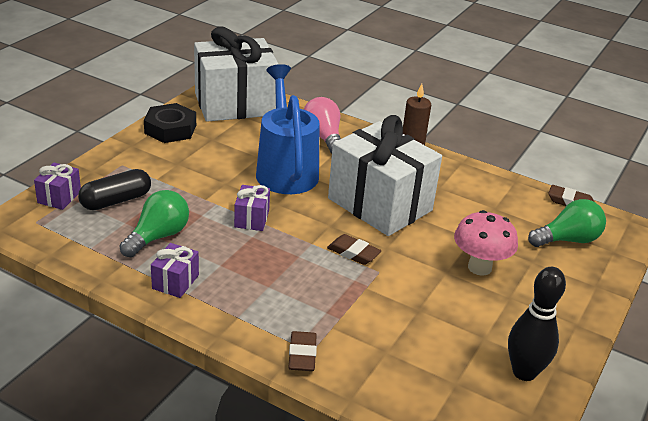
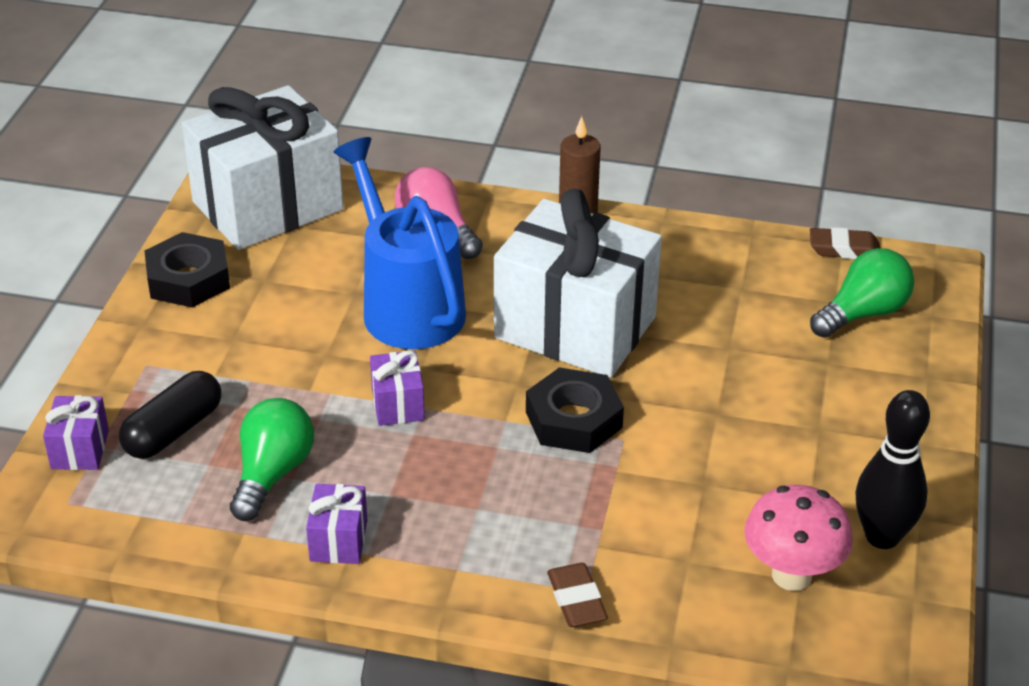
camera: 15 degrees left, 5 degrees up
brown eraser [327,234,381,265] -> black nut [526,367,624,453]
pink mushroom [454,210,518,276] -> pink mushroom moved to [744,485,853,591]

